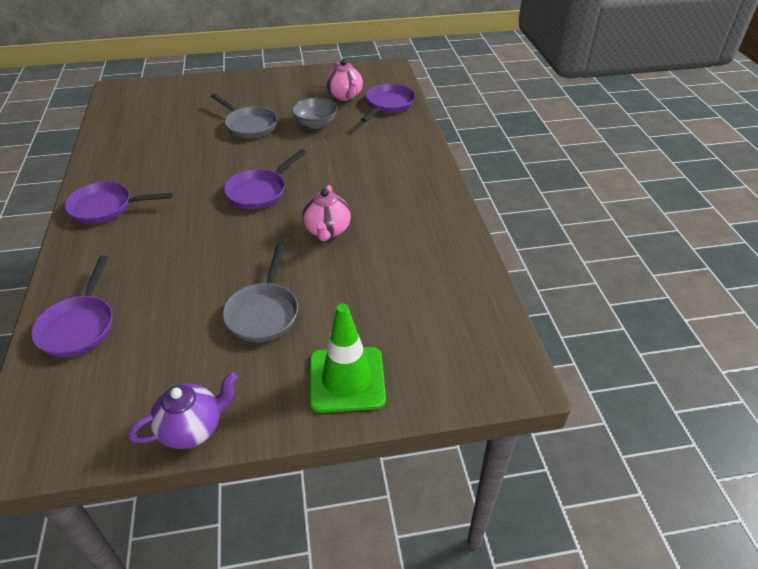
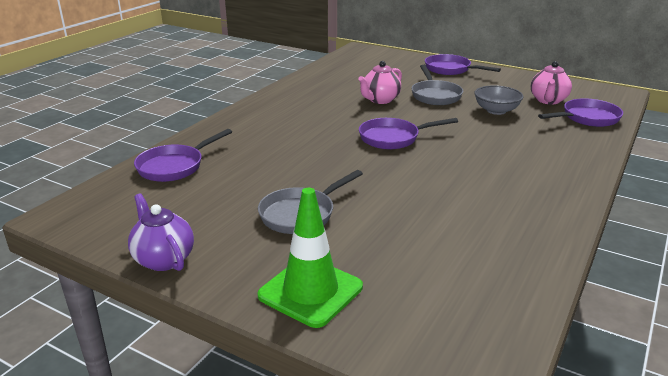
camera: 40 degrees right, 15 degrees down
purple pan [65,181,173,224] -> purple pan moved to [425,54,501,75]
purple teapot [128,372,238,449] -> purple teapot turned 135 degrees counterclockwise [128,193,194,271]
pink teapot [302,185,351,241] -> pink teapot moved to [358,61,402,104]

